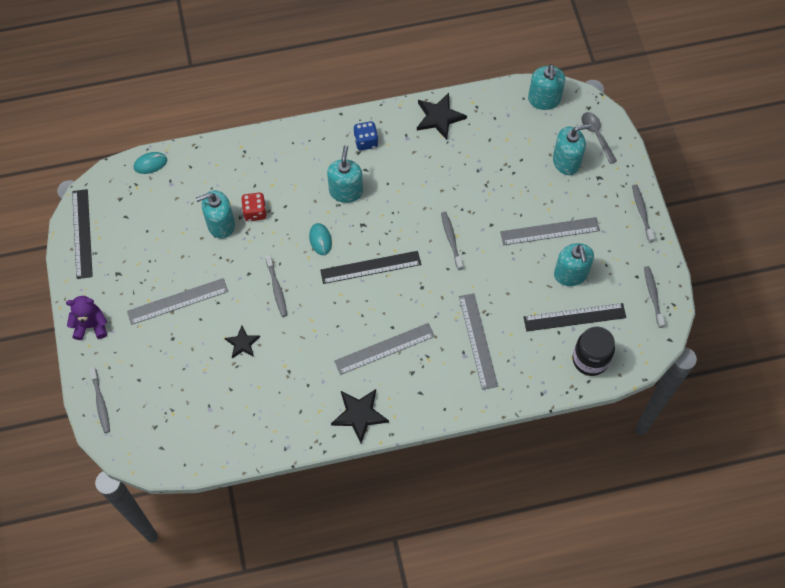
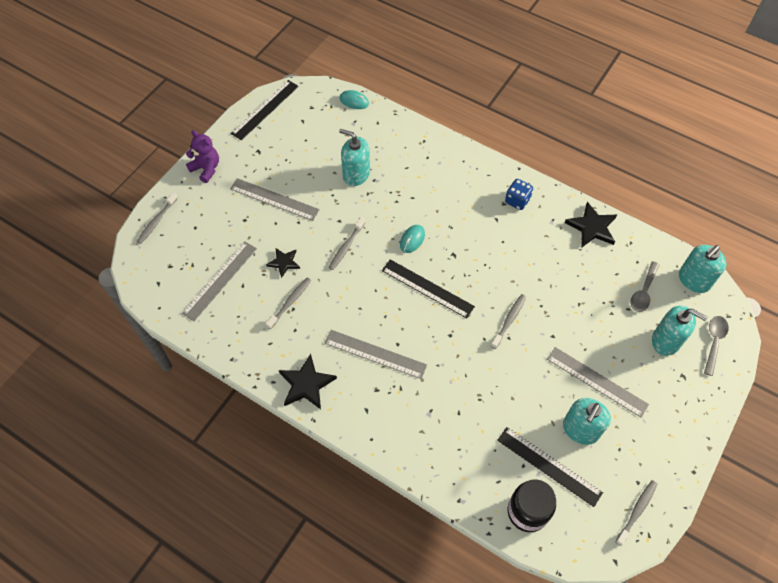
camera: 45 degrees right, 5 degrees down
red dice [241,192,266,221] -> none
turquoise soap dispenser [327,145,363,203] -> none
grey ruler [459,293,498,390] -> grey ruler moved to [182,242,257,321]
grey toothbrush [632,184,655,243] -> grey toothbrush moved to [266,278,311,329]
none -> grey spoon [631,261,659,312]

